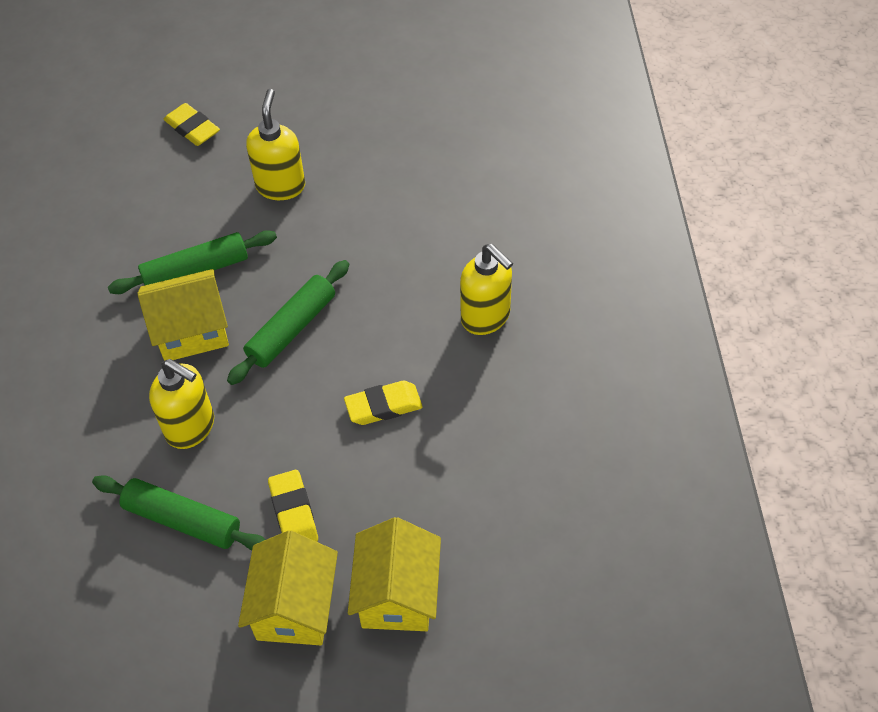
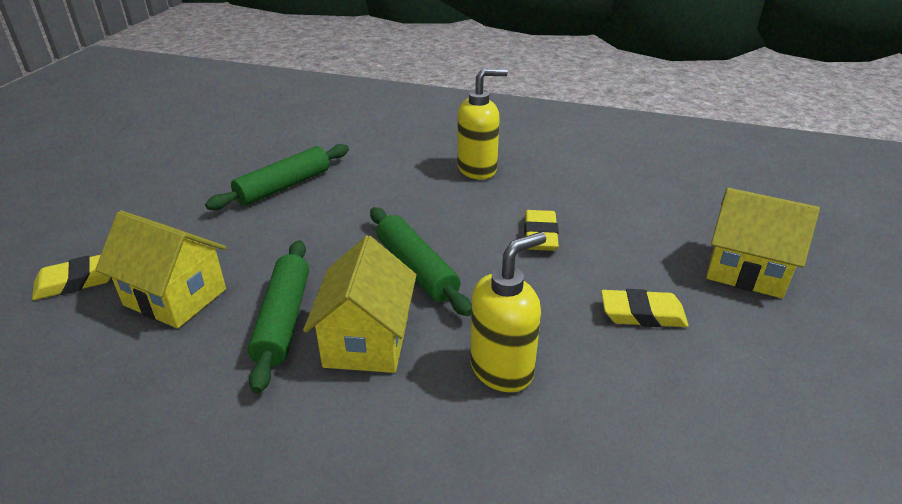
camera: 70 degrees left, 20 degrees down
green rolling pin [92,475,266,551] -> green rolling pin moved to [205,144,349,210]
yellow house [238,530,338,645] -> yellow house moved to [95,211,226,328]
yellow soap dispenser [246,89,305,200] -> none

